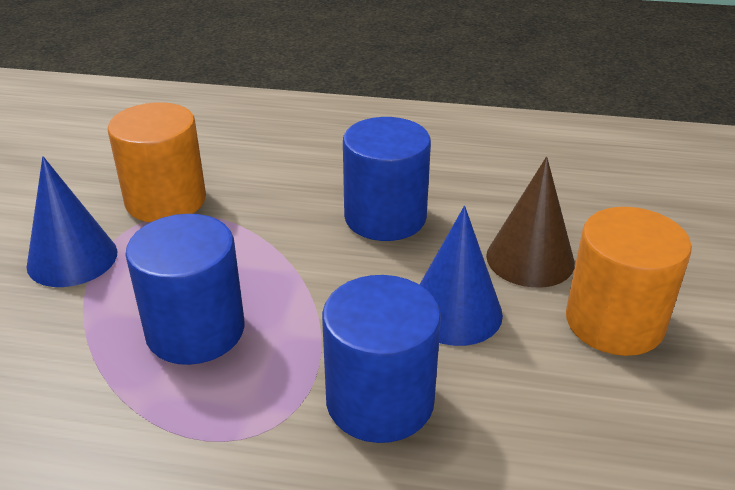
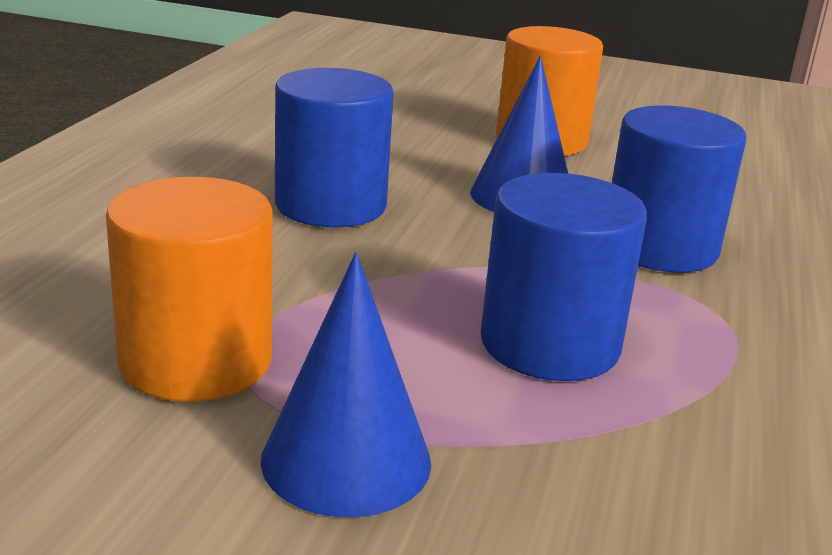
camera: 85 degrees left, 10 degrees down
brown cone [486,157,575,288] -> none

